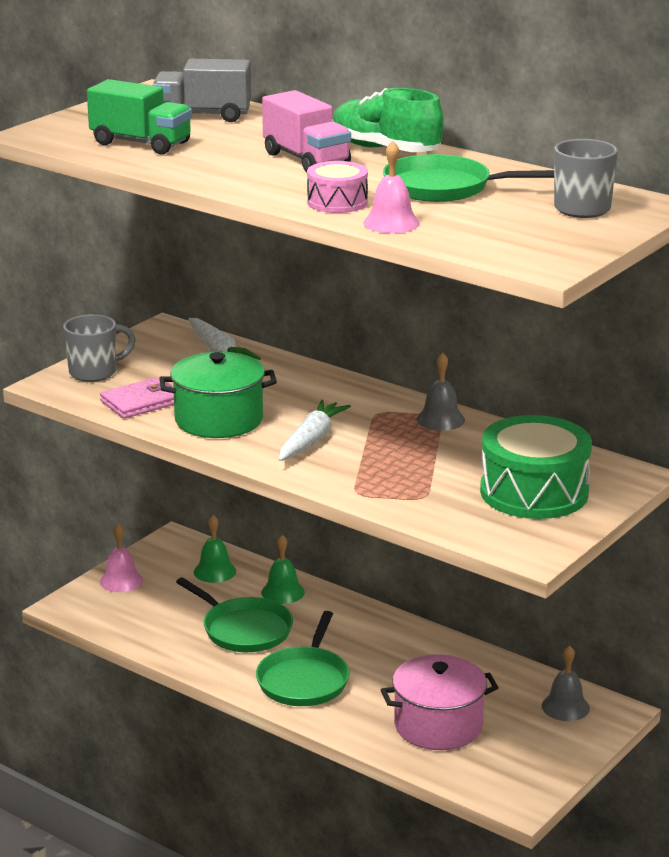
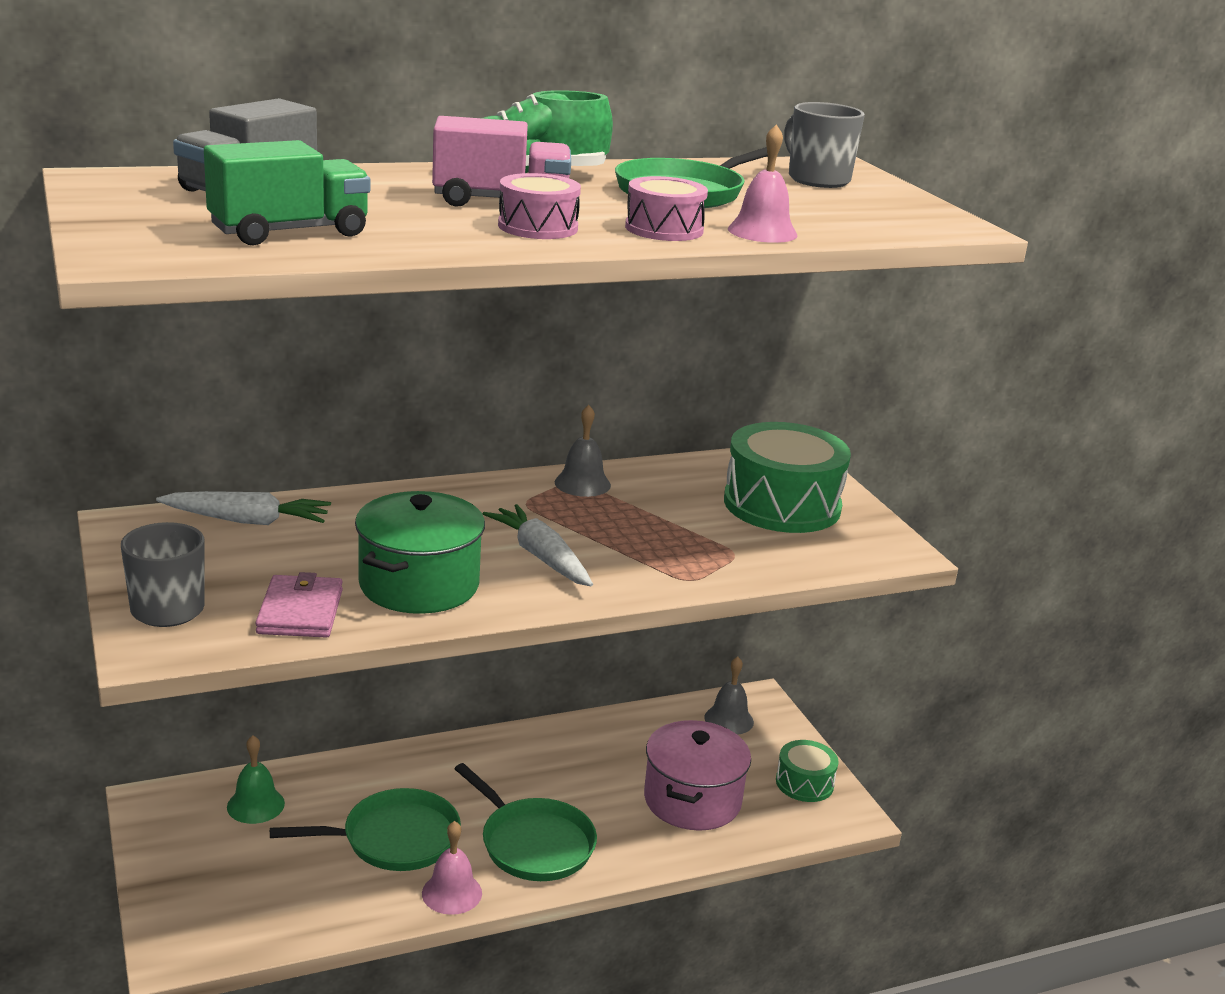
camera: 60 degrees left, 0 degrees up
pink bell [100,524,143,592] -> pink bell moved to [422,821,482,915]
green bell [261,535,305,604] -> none
none -> pink drum [498,173,581,239]
none -> green drum [776,740,839,802]

